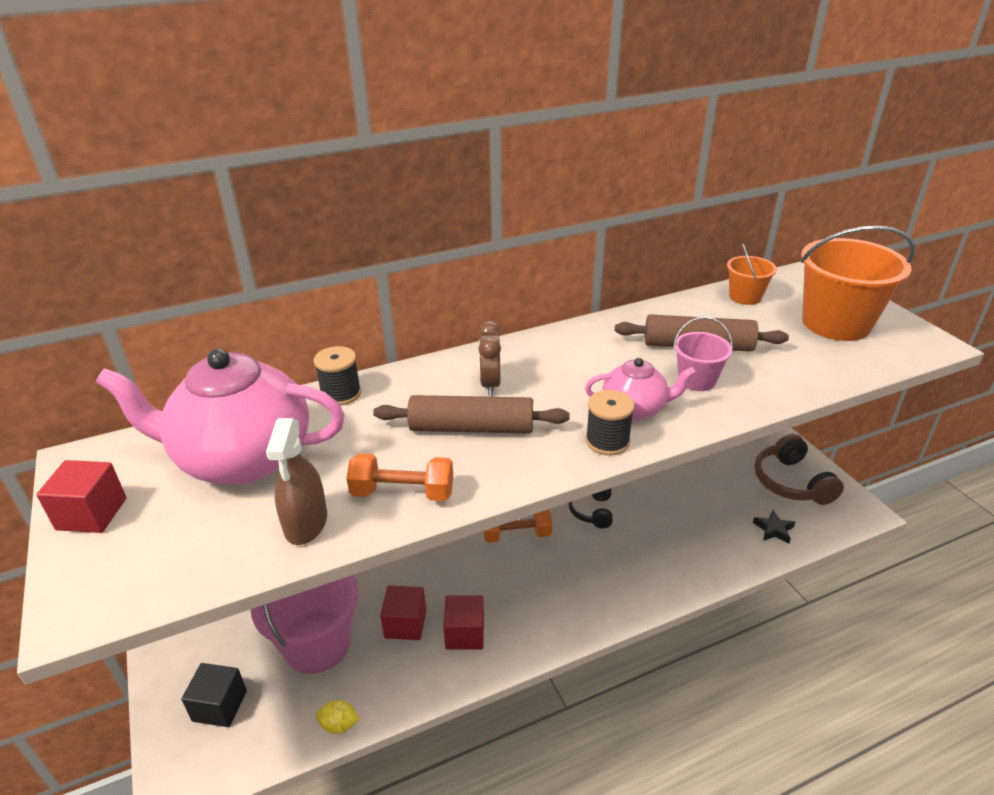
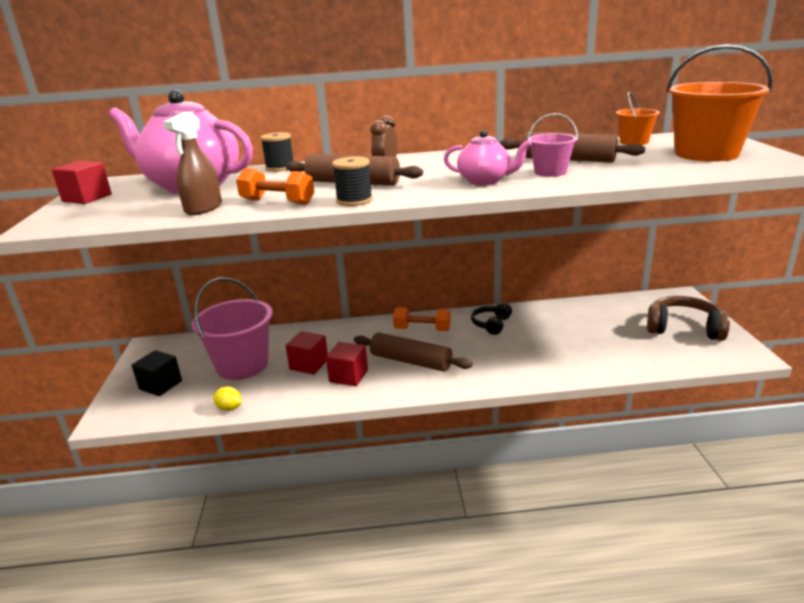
camera: 20 degrees right, 10 degrees down
black spool [586,390,635,455] -> black spool moved to [332,156,373,206]
black star [753,510,795,544] -> none
brown headphones [754,434,844,505] -> brown headphones turned 105 degrees clockwise [647,296,730,341]
none -> brown rolling pin [354,333,473,372]

